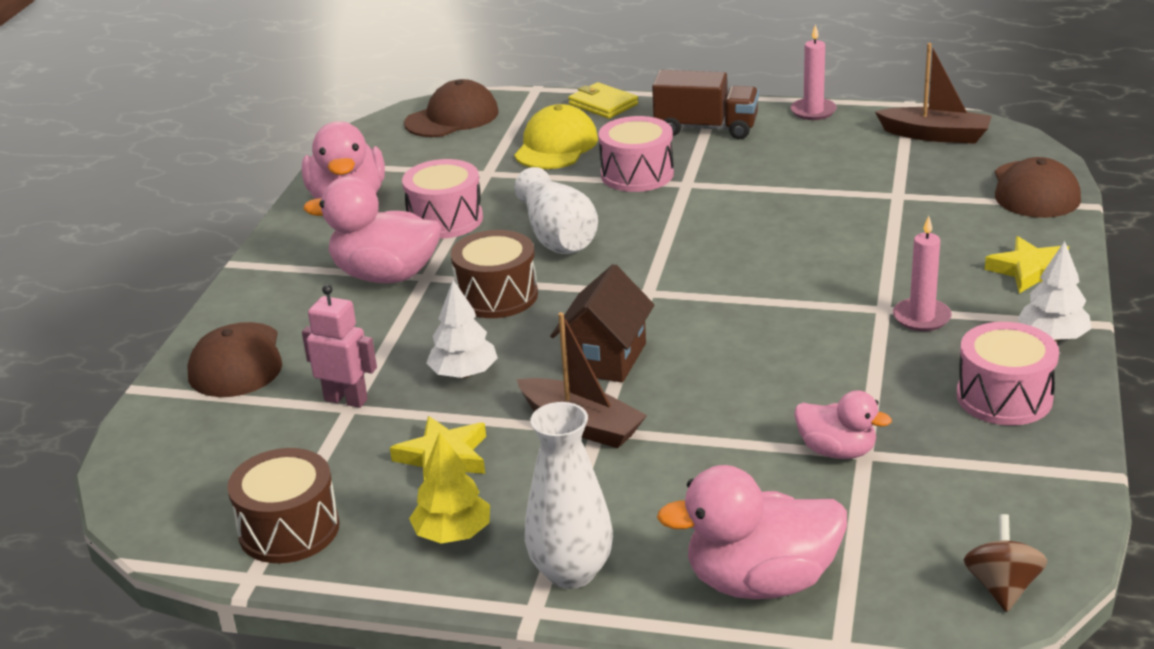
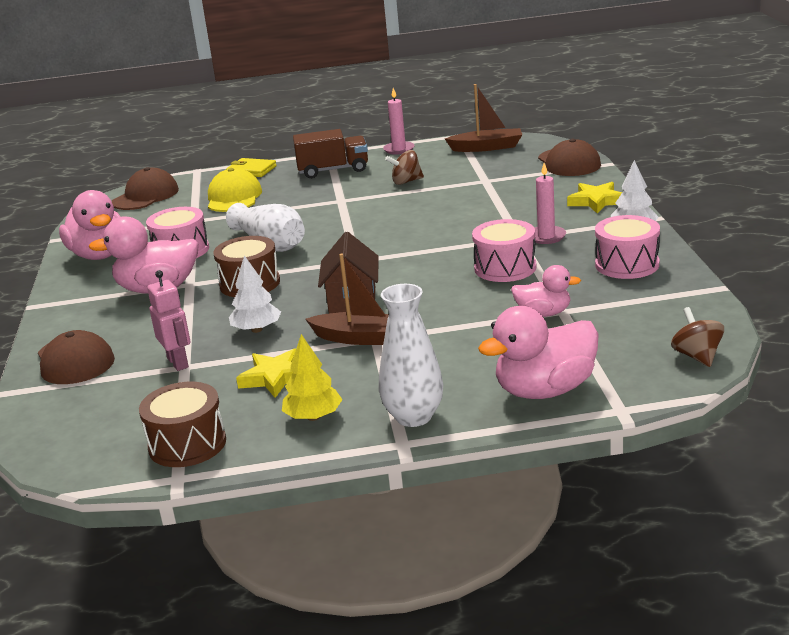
camera: 20 degrees left, 5 degrees down
pink robot [302,285,377,408] -> pink robot turned 60 degrees clockwise [147,270,191,371]
pink drum [599,116,674,192] -> pink drum moved to [472,219,536,282]
none -> brown spinning top [385,150,424,185]

